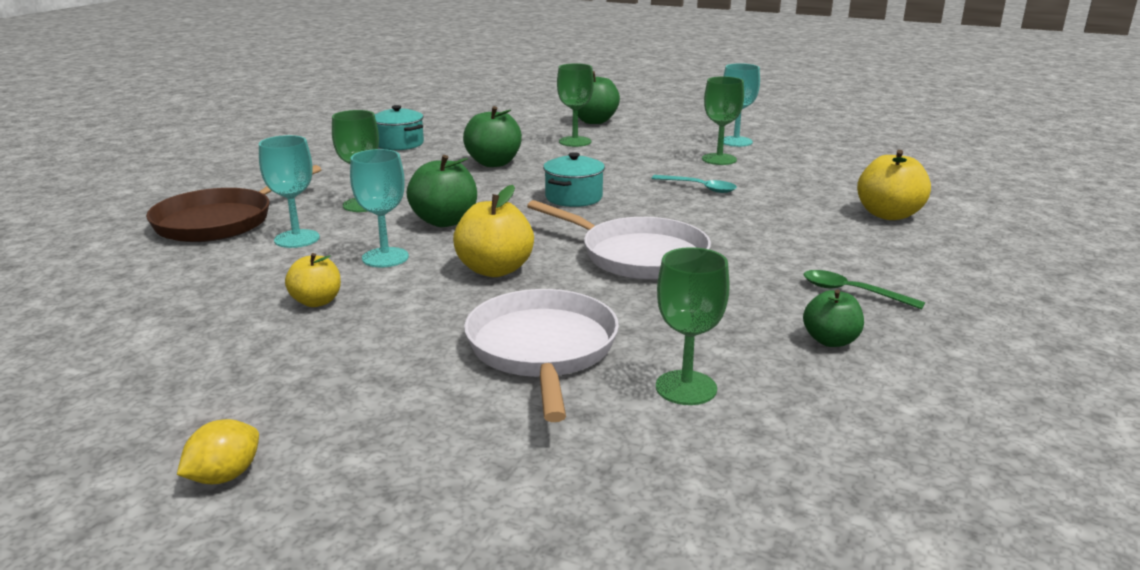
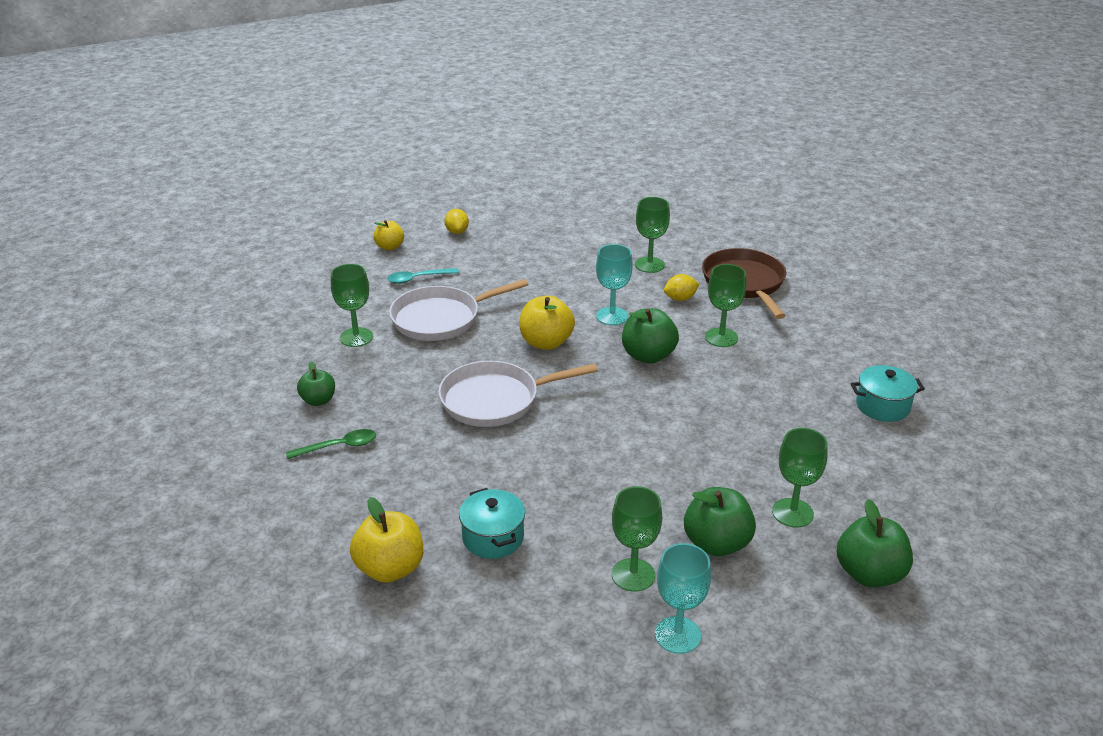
camera: 130 degrees right, 10 degrees up
turquoise goblet [259,135,320,248] -> yellow lemon [664,274,700,301]
yellow apple [285,253,341,307] -> yellow apple moved to [373,220,404,250]
green apple [463,106,522,167] -> green apple moved to [684,487,756,556]
white pan [464,289,619,422] -> white pan turned 120 degrees clockwise [389,279,529,341]
turquoise pot [543,152,605,207] -> turquoise pot moved to [459,488,525,559]
turquoise spoon [651,175,737,193] -> turquoise spoon moved to [387,268,459,284]
none -> green goblet [635,197,670,273]

